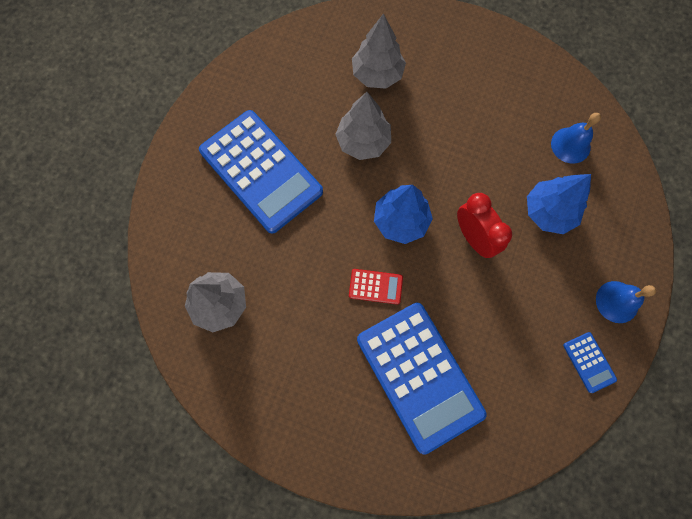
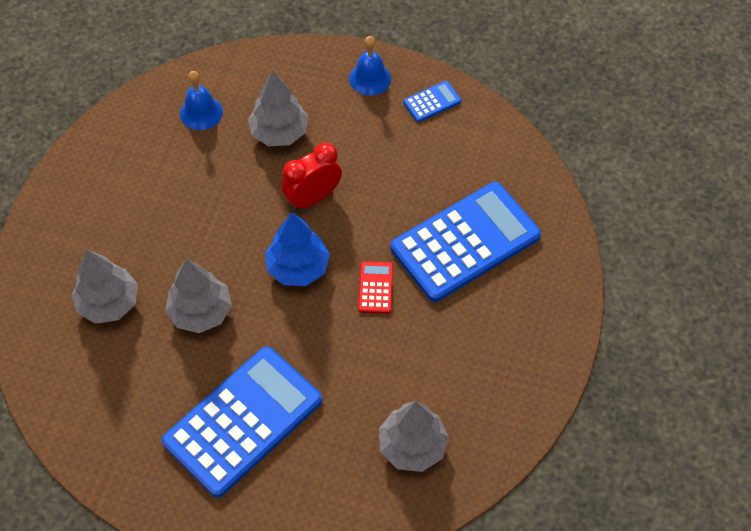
camera: 95 degrees left, 15 degrees down
blue tree [527,174,591,234] -> grey tree [248,70,308,146]

